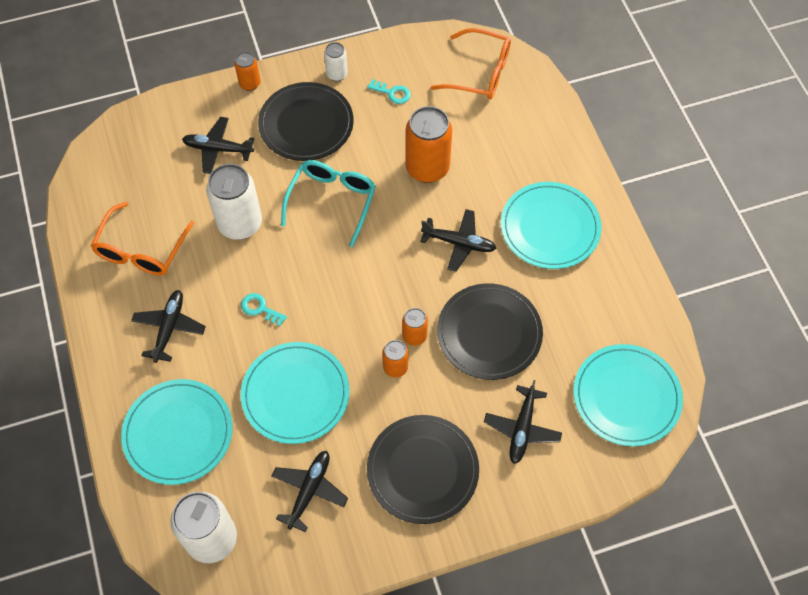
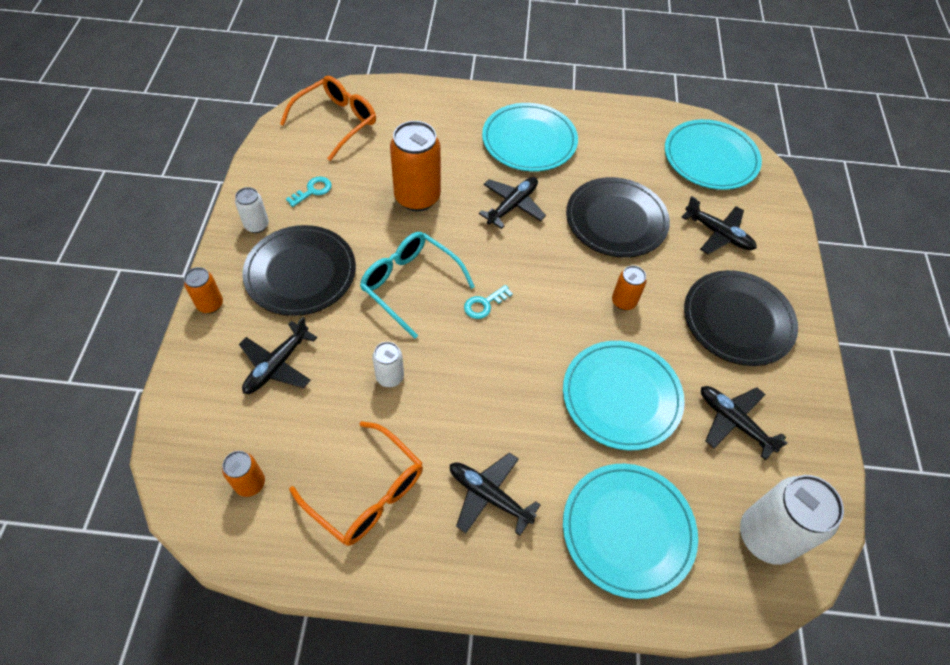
camera: 70 degrees left, 5 degrees down
white can [206,164,262,240] -> white can [372,342,404,387], size x0.52
turquoise key [241,293,287,326] -> turquoise key moved to [464,285,513,319]
orange can [402,308,428,346] -> orange can moved to [222,451,265,497]

